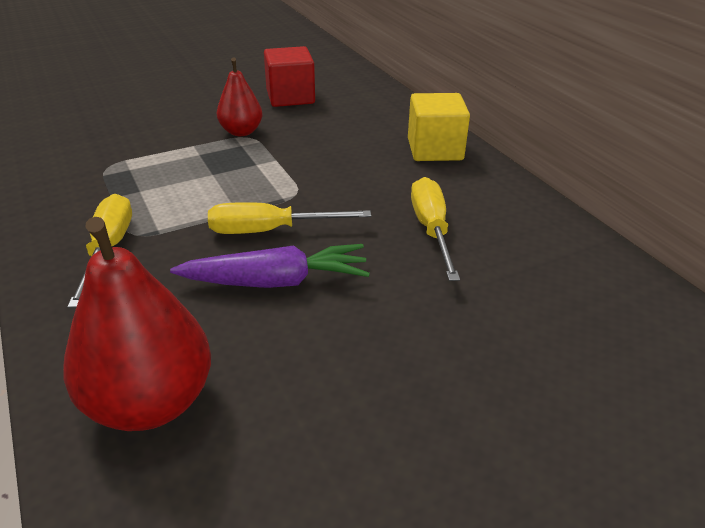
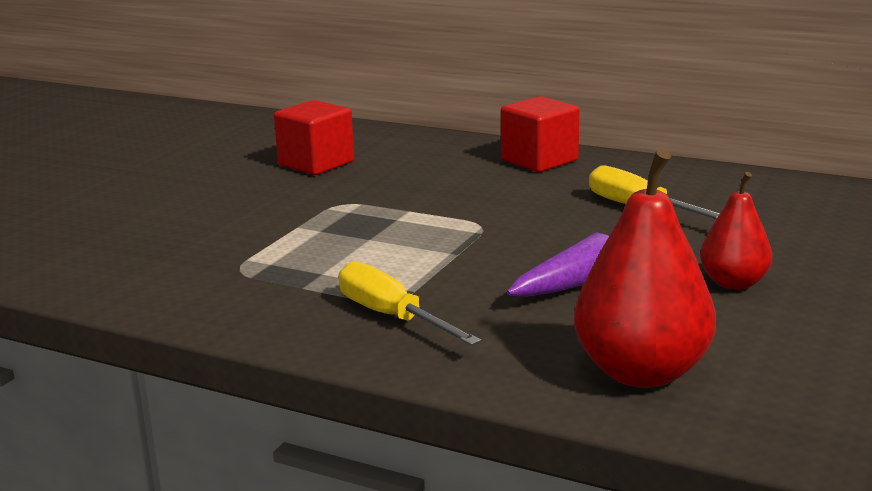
camera: 35 degrees left, 15 degrees down
yellow screwdriver [208,202,371,234] -> none
red pear [217,57,262,136] -> red pear moved to [700,172,772,290]
yellow cube [408,93,470,161] -> red cube [501,96,579,172]

